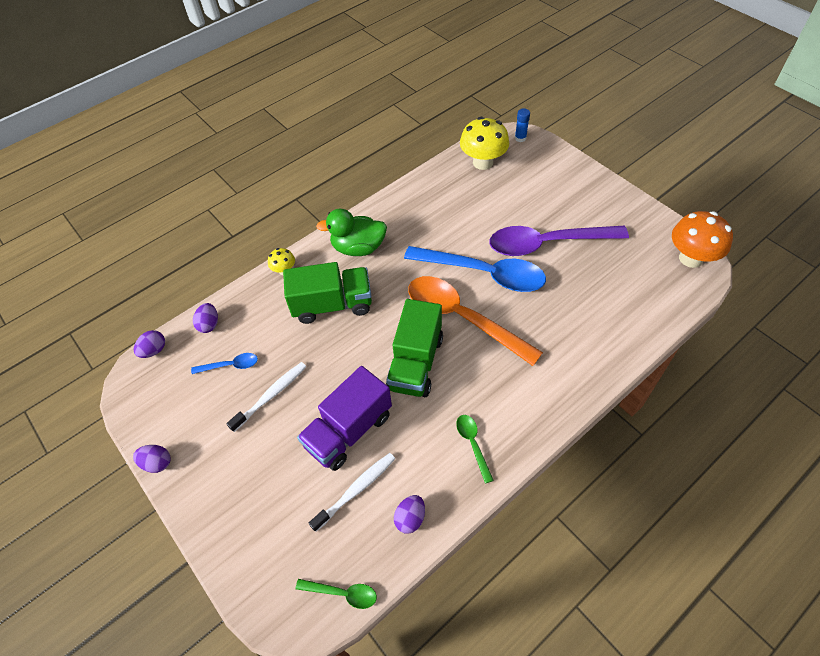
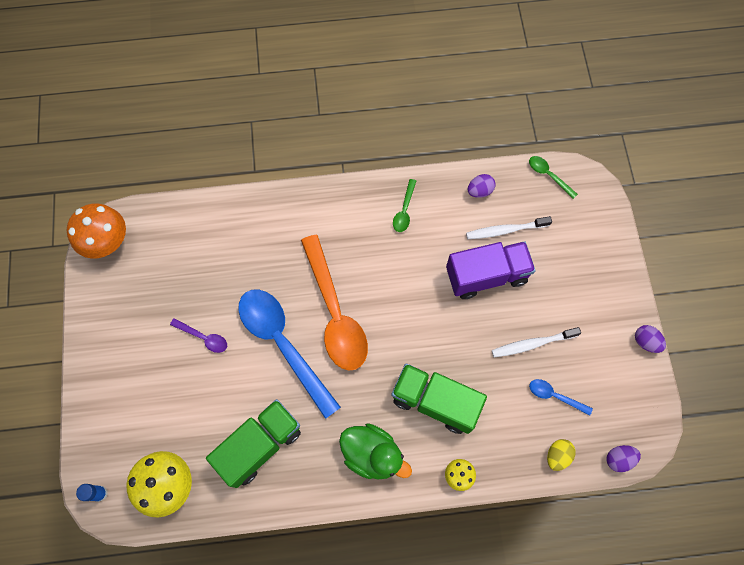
camera: 150 degrees left, 15 degrees up
purple egg [193,303,218,333] -> yellow egg [547,439,575,471]
green truck [386,299,443,397] -> green truck moved to [206,399,301,488]
purple spoon [489,226,629,256] -> purple spoon [170,318,227,353], size x0.43

